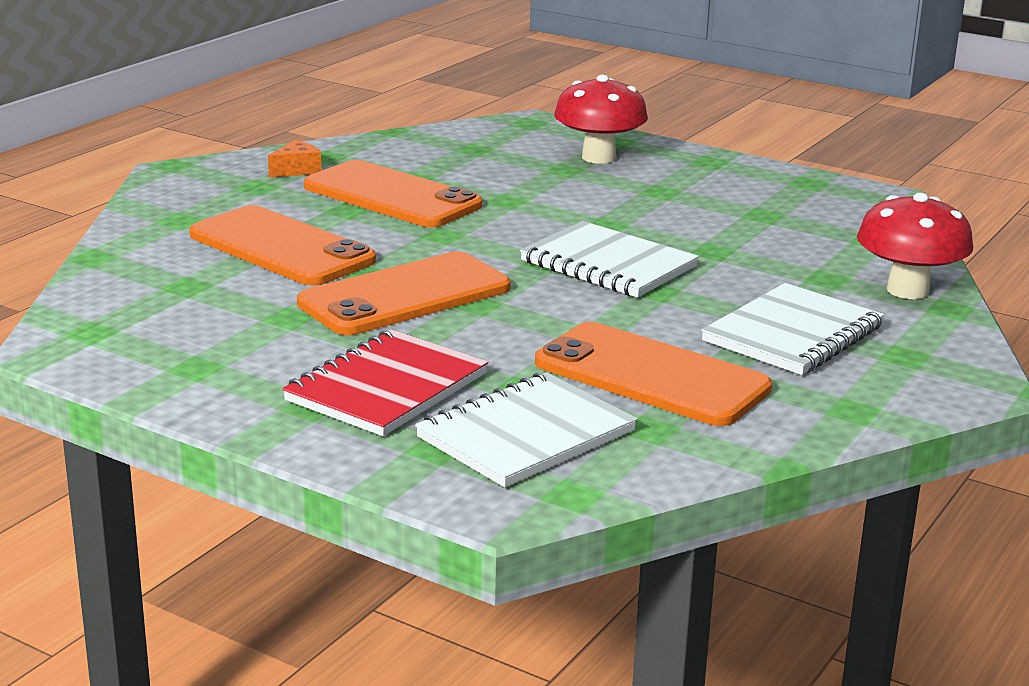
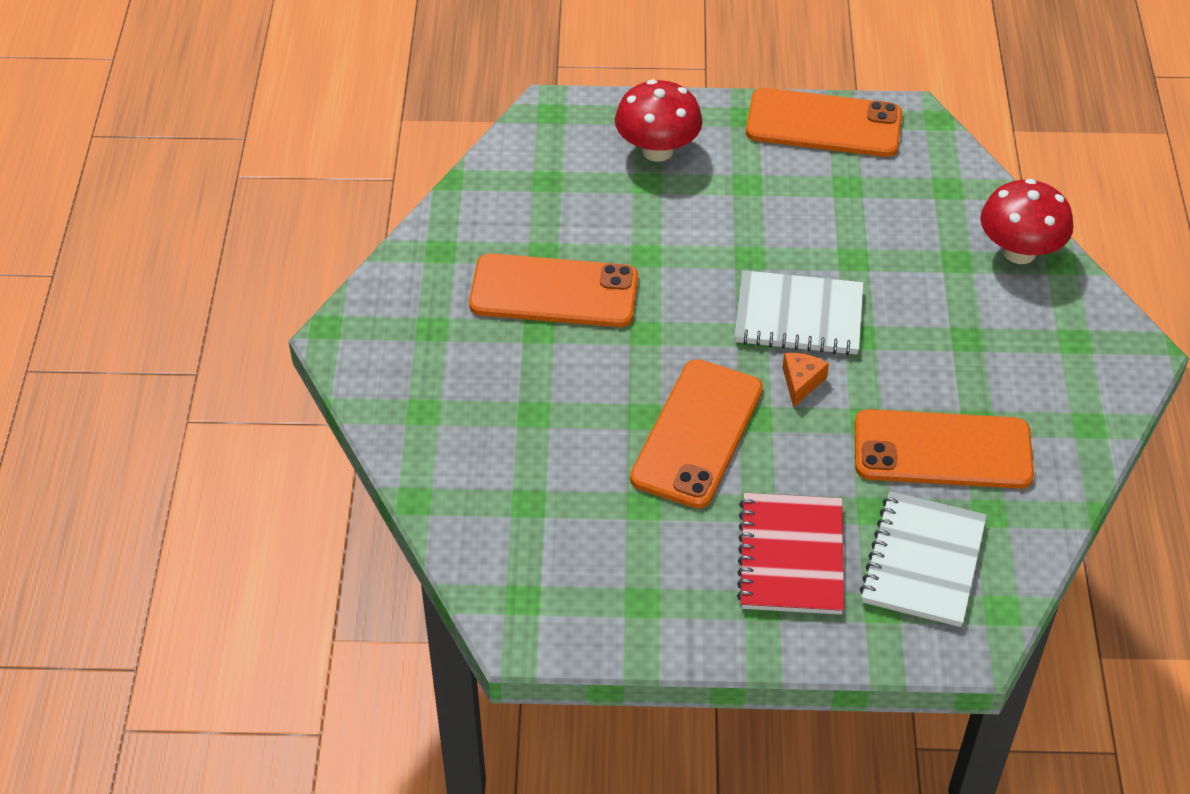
camera: 30 degrees left, 25 degrees up
orange phone [189,205,376,286] -> orange phone moved to [746,88,902,157]
orange cheese [268,140,322,177] -> orange cheese moved to [782,353,829,408]
white notebook [701,283,884,375] -> none

